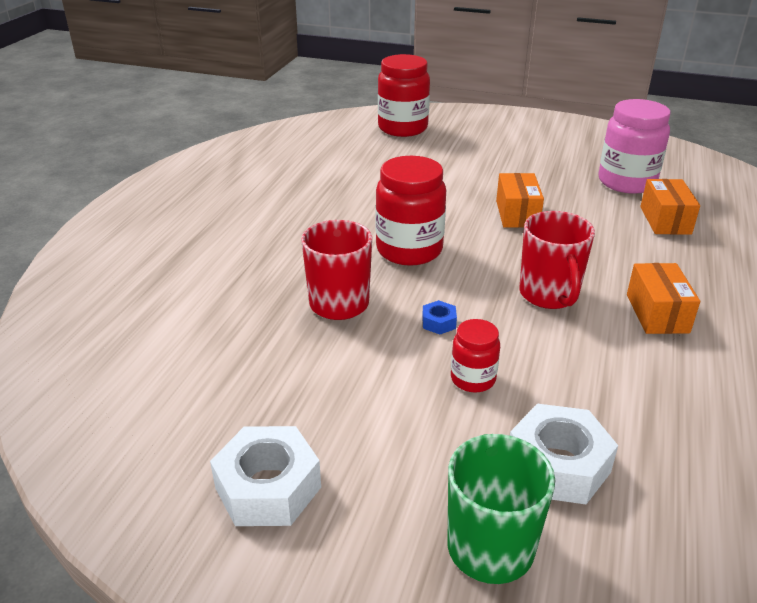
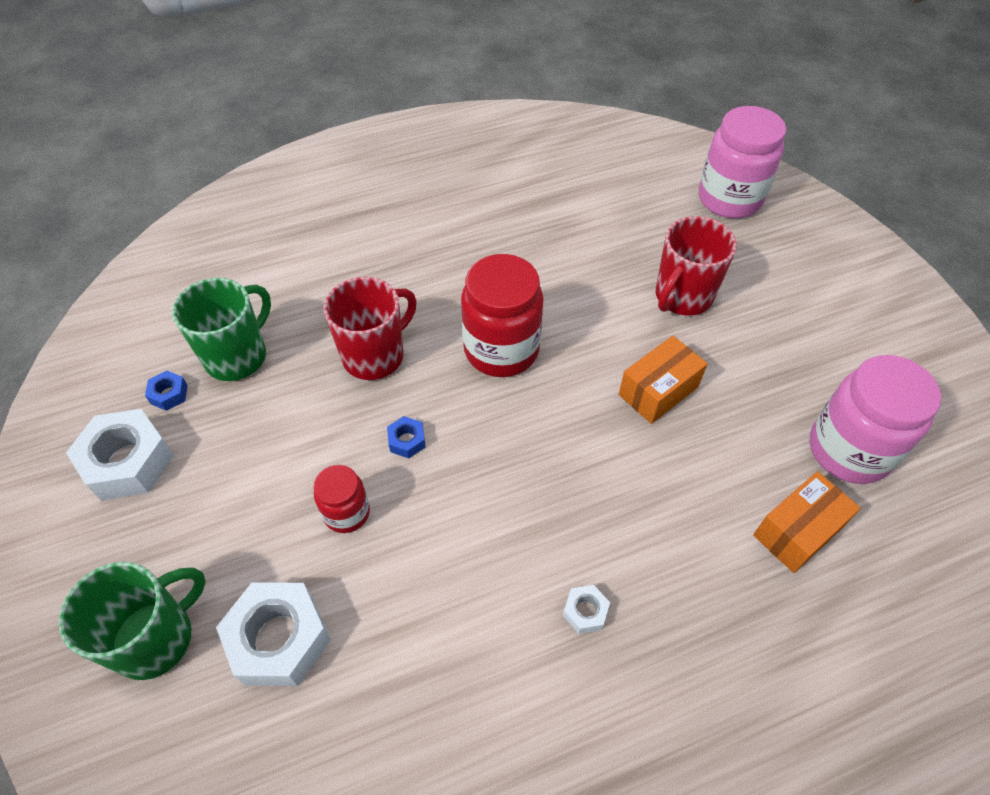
camera: 50 degrees right, 20 degrees up
red jar [378,54,430,137] -> pink jar [699,106,786,219]
red mug [520,211,595,309] -> red mug moved to [656,216,737,316]
orange box [627,263,700,334] -> white nut [563,585,610,634]
none -> blue nut [145,371,188,411]
none -> green mug [172,278,271,381]

